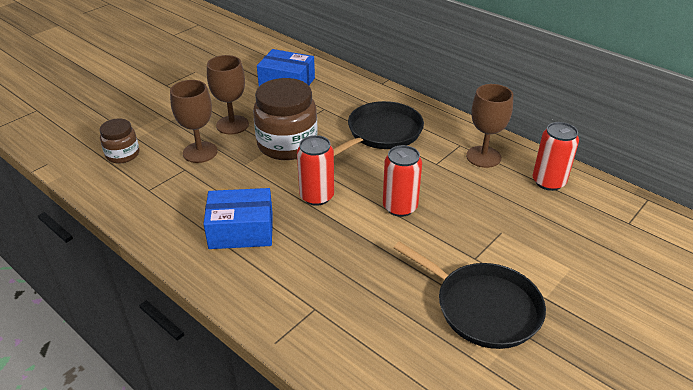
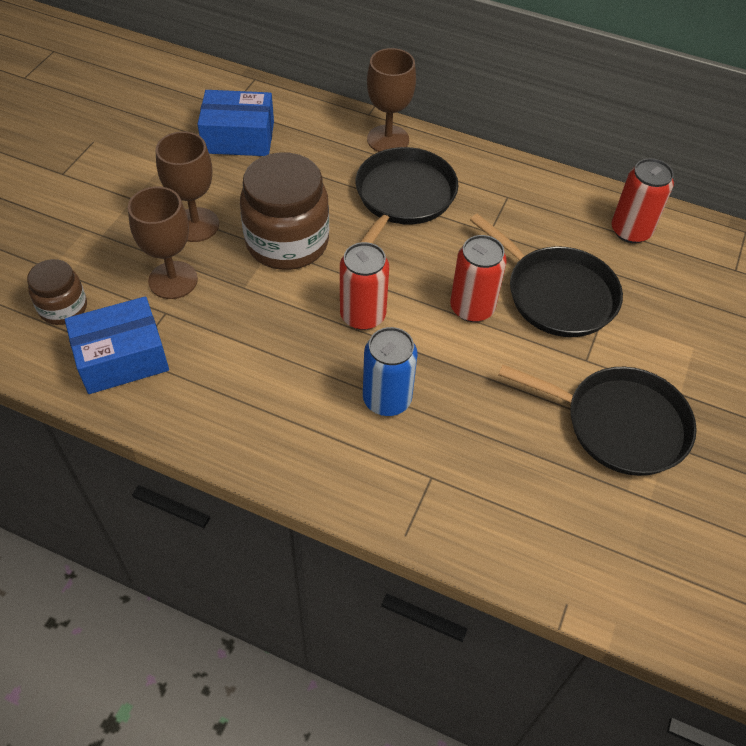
camera: 20 degrees left, 15 degrees up
blue box [203,188,273,249] -> blue box moved to [65,296,169,394]
brown goblet [466,84,513,168] -> brown goblet moved to [367,48,416,152]
none -> blue can [363,327,418,416]
none -> black pan [470,213,623,337]

